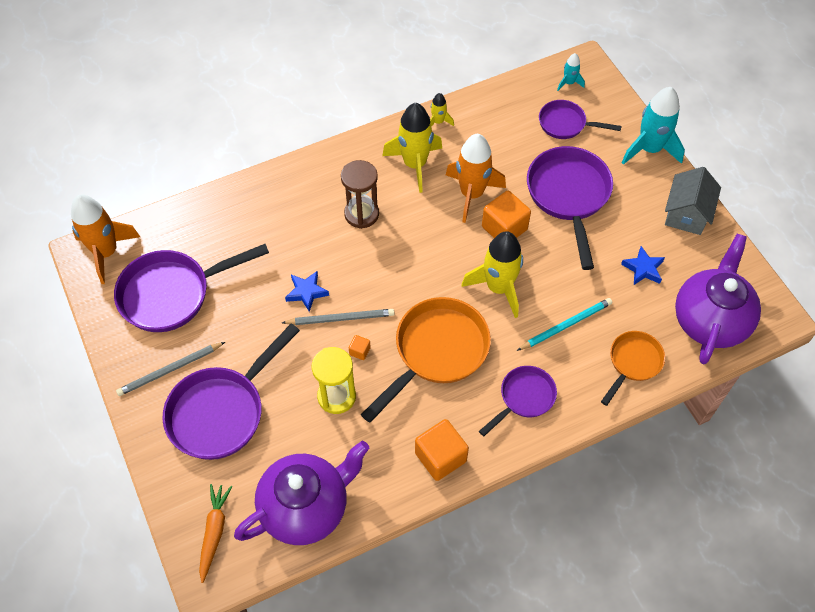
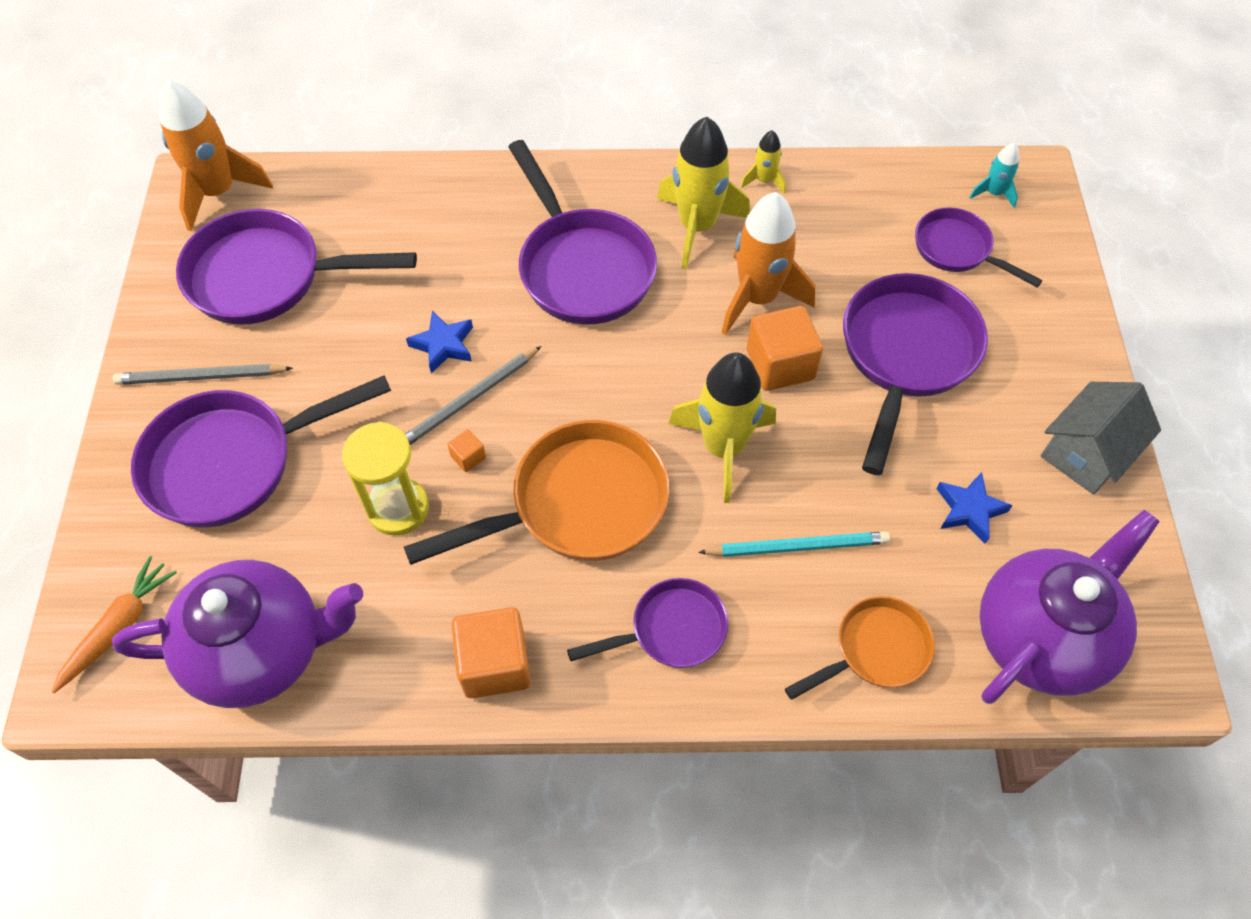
camera: 25 degrees right, 0 degrees up
grey pencil [282,309,394,325] -> grey pencil turned 120 degrees clockwise [405,346,541,445]
brown hourglass [341,160,379,229] -> purple pan [509,140,657,325]
turquoise rocket [622,87,685,165] -> none

